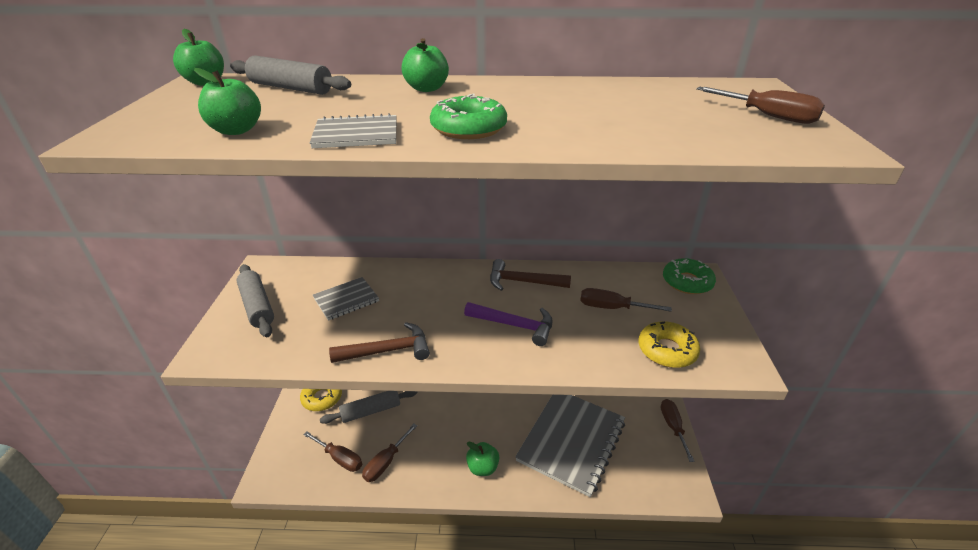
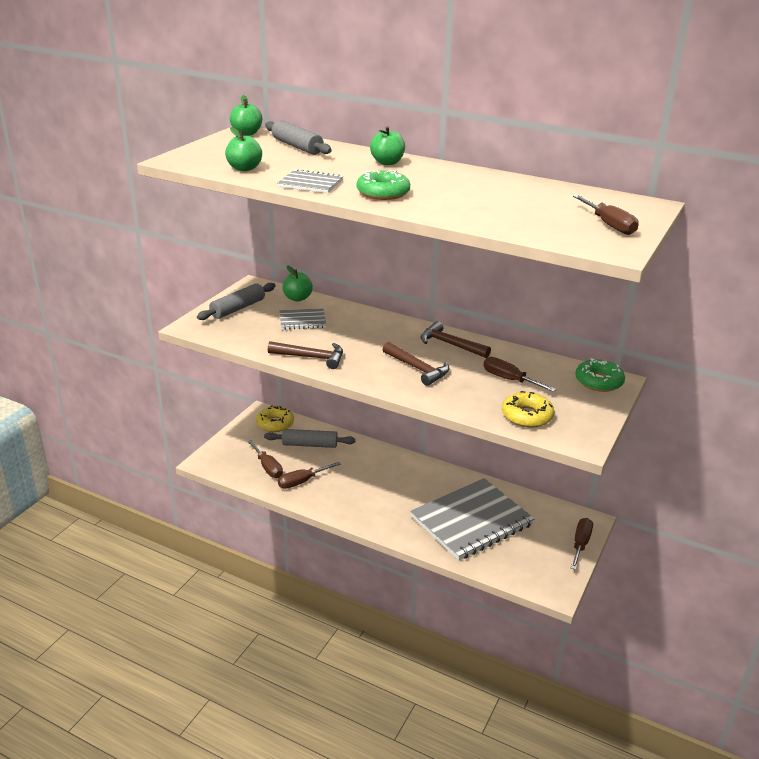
camera: 25 degrees right, 5 degrees down
grey rolling pin [237,264,274,337] -> grey rolling pin turned 45 degrees clockwise [197,283,275,320]
purple hammer [464,302,553,346] -> brown hammer [383,342,449,386]
green apple [466,442,500,476] -> green apple moved to [283,265,313,302]

